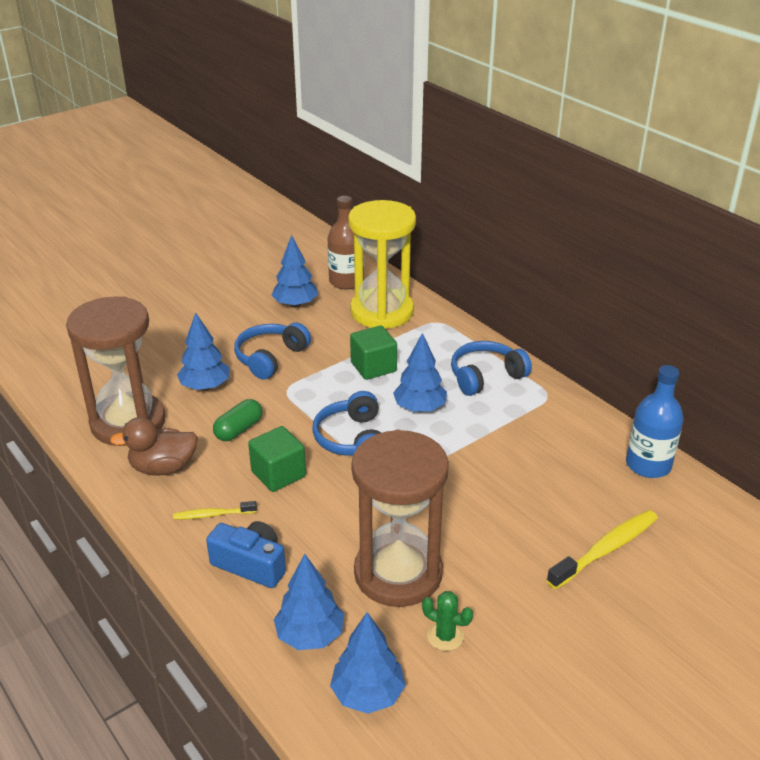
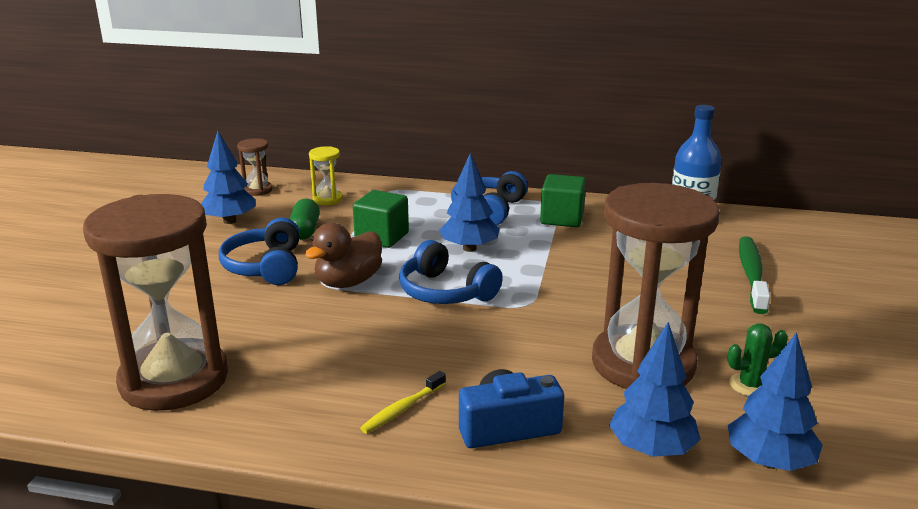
camera: 40 degrees left, 10 degrees down
brown duck [110,417,198,476] -> brown duck moved to [305,223,382,288]
blue tree [177,312,230,390] -> none
green capsule [213,399,262,441] -> green capsule moved to [290,198,320,240]
green cube [248,426,306,492] -> green cube moved to [540,174,586,227]
brown bottle [327,196,364,289] -> brown hourglass [237,138,273,196]
yellow hourglass [348,200,416,329] -> yellow hourglass [309,146,343,205], size x0.42
yellow toothbrush [547,510,658,589] -> green toothbrush [739,236,770,314]

